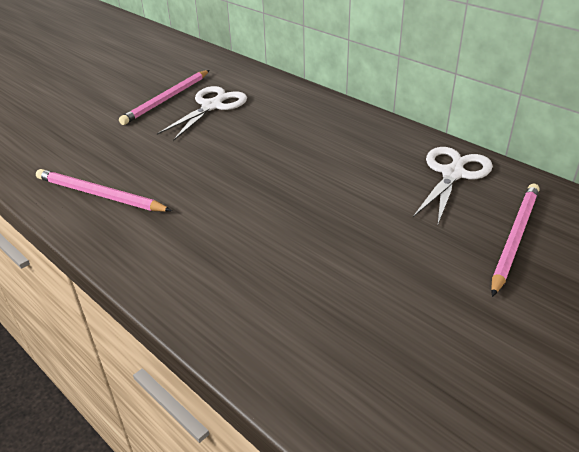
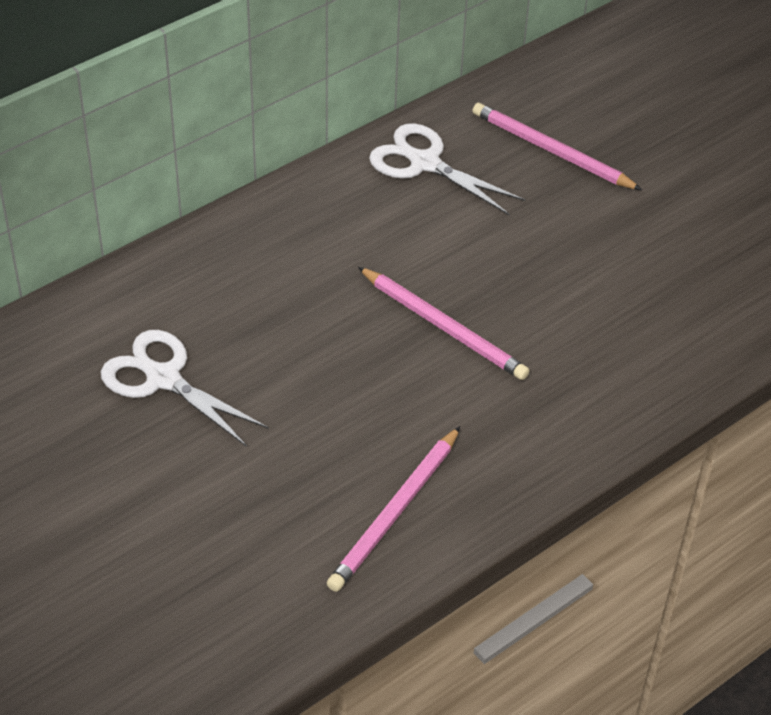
camera: 85 degrees left, 10 degrees up
pink pencil [119,70,209,125] -> pink pencil moved to [358,267,530,380]

